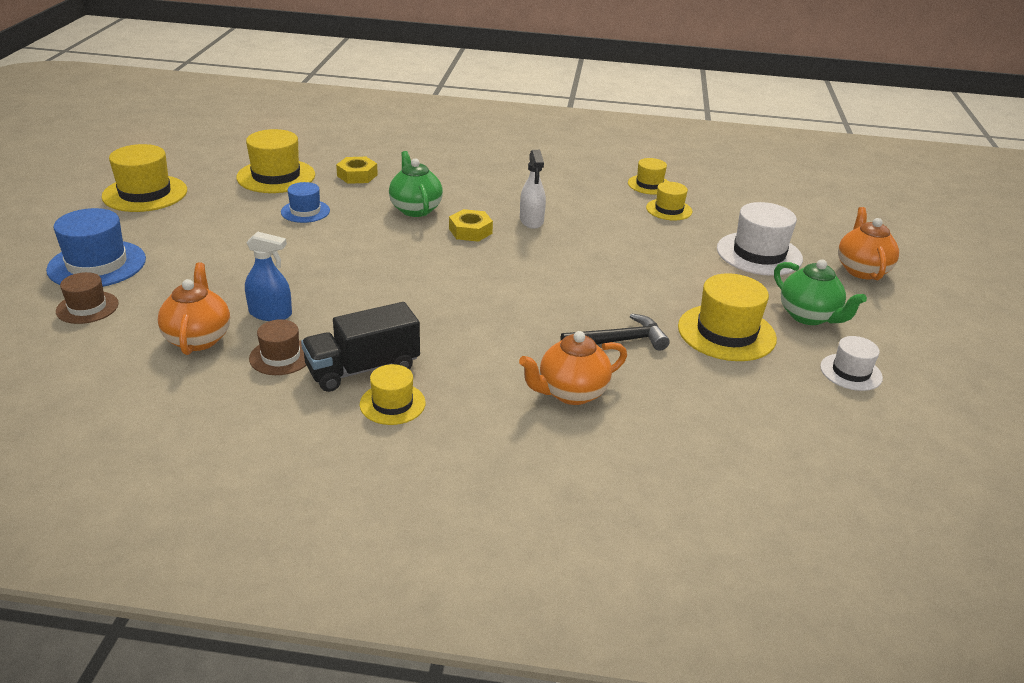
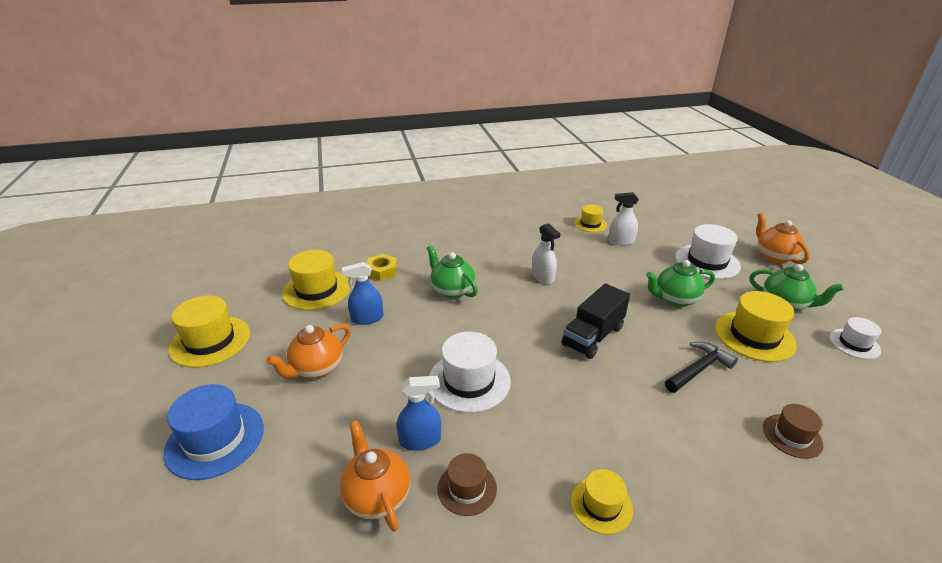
camera: 20 degrees left, 0 degrees up
brown hat [56,272,118,324] -> brown hat moved to [763,404,823,459]
blue hat [281,182,330,223] -> blue spray bottle [342,262,383,325]
black truck [301,302,420,392] -> black truck moved to [561,283,630,359]
yellow nut [449,209,493,242] -> none
orange teapot [519,331,627,405] -> orange teapot moved to [266,324,351,379]
yellow hat [646,182,692,221] -> white spray bottle [608,192,639,245]
none -> white hat [429,332,511,413]
none -> green teapot [646,260,715,307]

